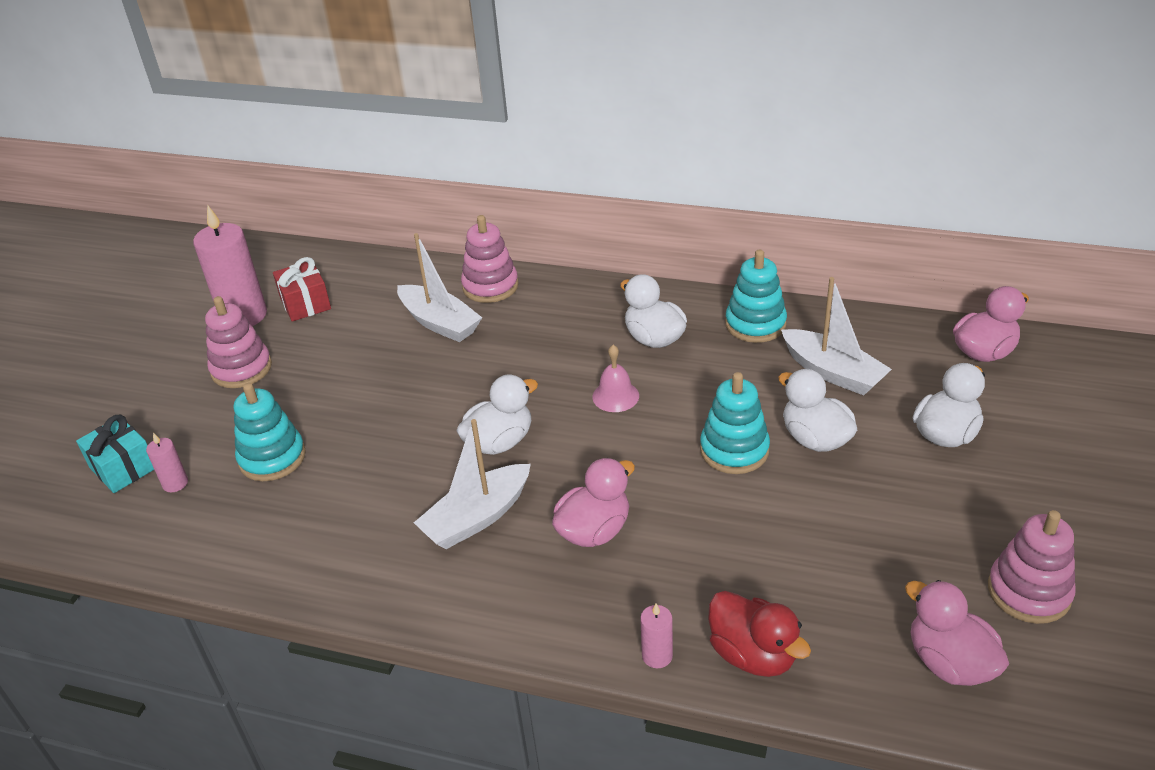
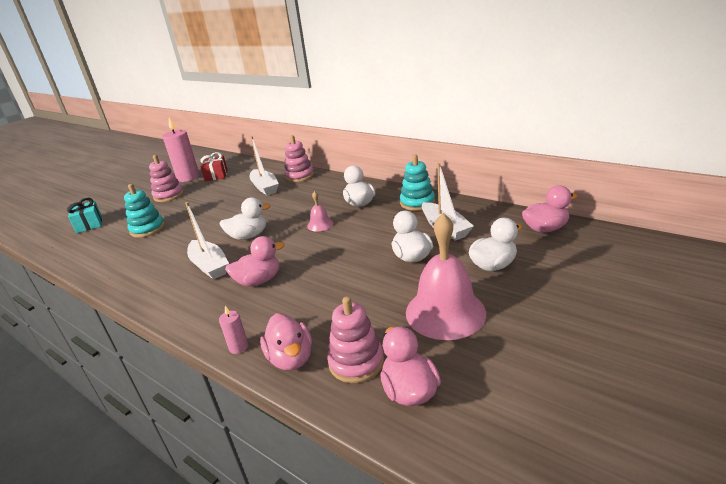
camera: 20 degrees right, 10 degrees down
pink candle [146,433,188,492] -> none
white boat [414,419,531,549] -> white boat turned 105 degrees counterclockwise [185,202,229,280]
turquoise stacking toy [700,372,770,474] -> none
red duck [708,591,811,677] -> pink duck [260,313,312,371]
pink stacking toy [988,510,1076,624] -> pink stacking toy moved to [327,297,384,383]
none -> pink bell [406,213,486,340]

